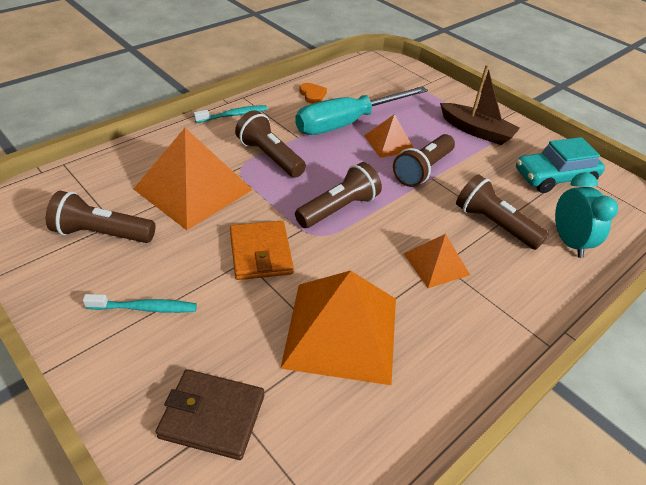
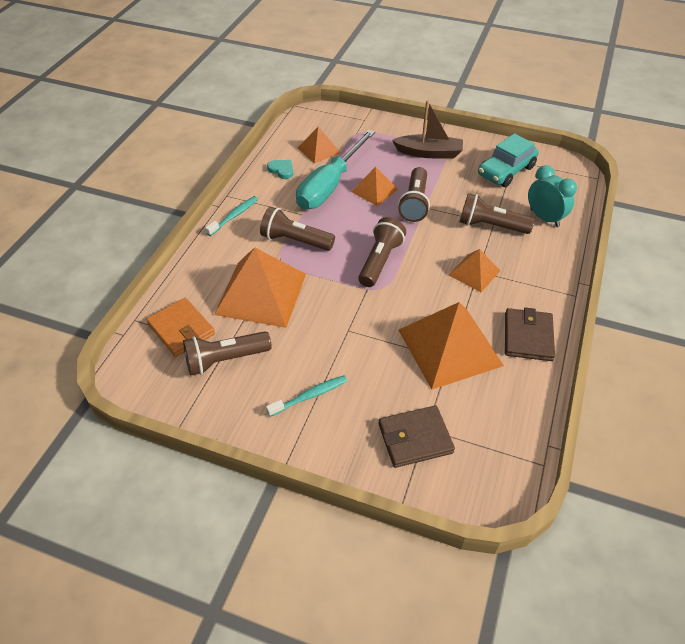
camera: 25 degrees left, 5 degrees up
orange wallet [230,221,294,280] -> orange wallet moved to [146,298,215,357]
orange heart [299,83,327,104] -> turquoise heart [267,160,293,179]
none -> orange pyramid [298,127,341,164]
none -> brown wallet [505,308,555,361]

